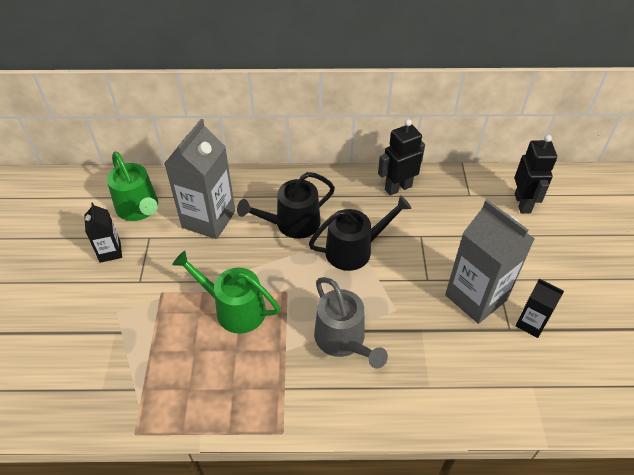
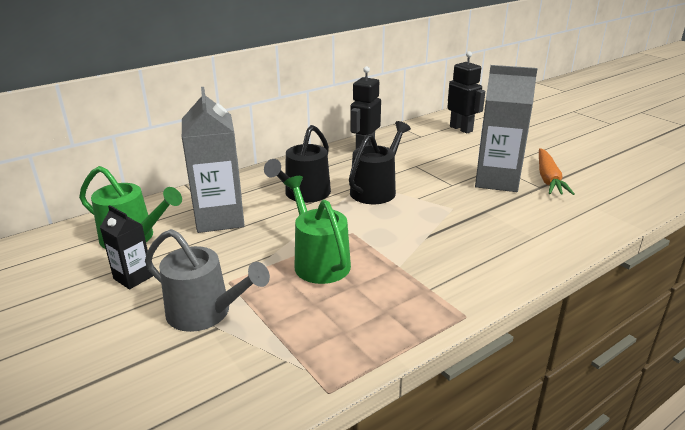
camera: 35 degrees left, 20 degrees down
green watering can [172,251,280,334] -> green watering can turned 75 degrees clockwise [284,176,351,284]
grey watering can [314,277,388,369] -> grey watering can moved to [145,229,270,332]
black carton [516,279,564,338] -> orange carrot [539,148,575,195]

